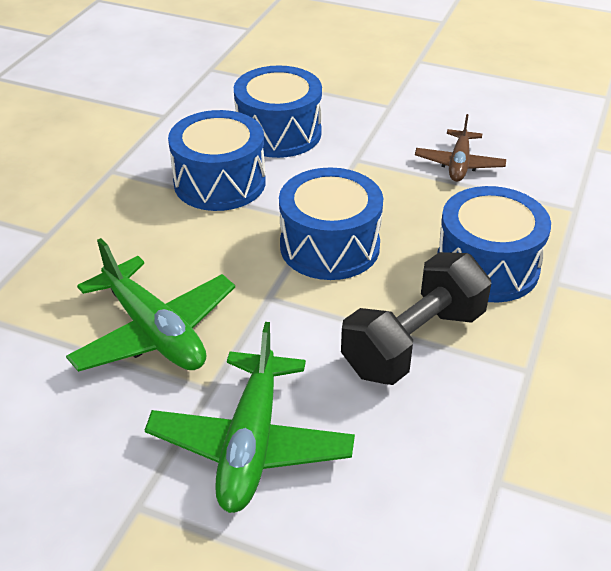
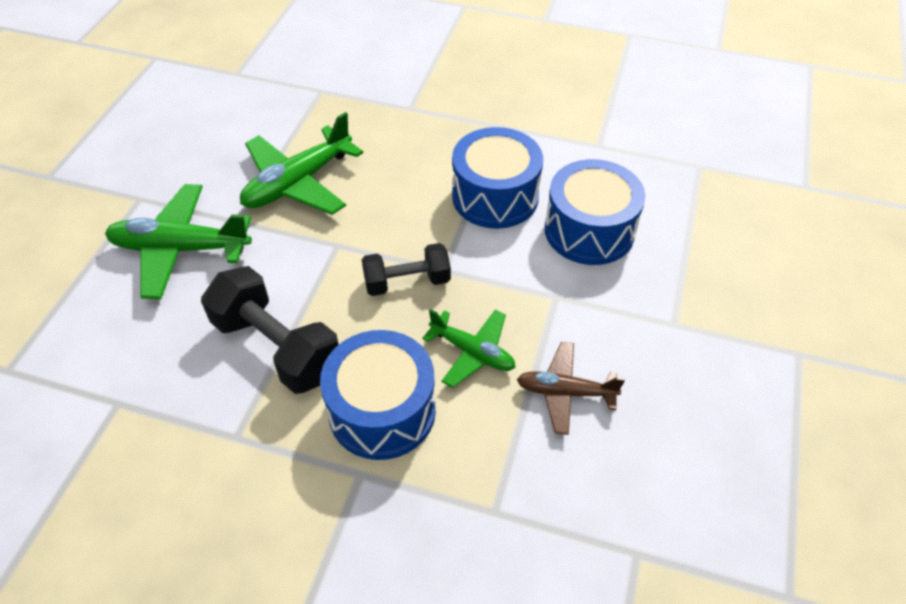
camera: 85 degrees right, 10 degrees up
blue drum [279,167,383,280] -> black dumbbell [362,243,451,296]
none -> green plane [422,309,515,388]

